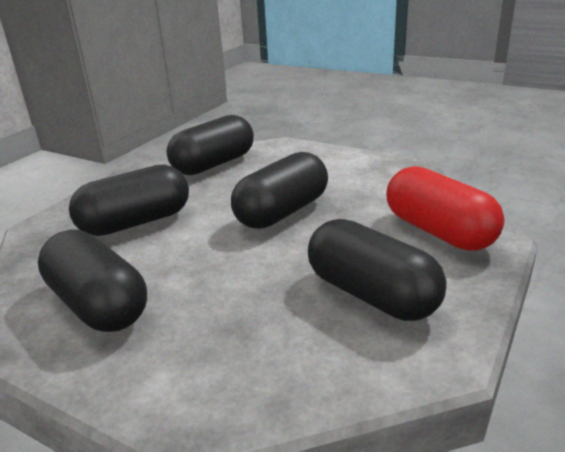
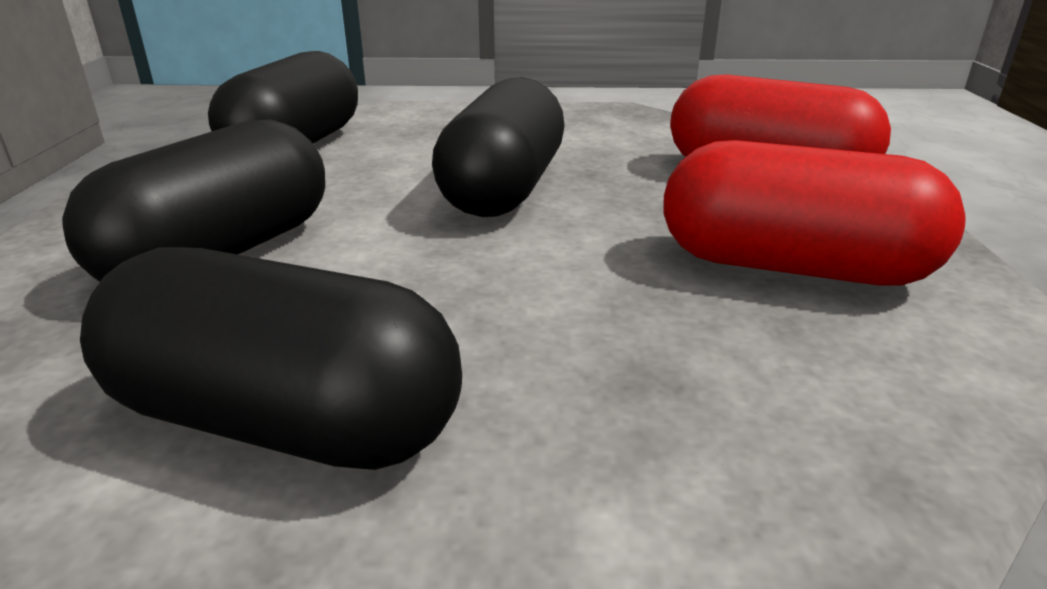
camera: 30 degrees left, 0 degrees up
black capsule [308,219,447,321] -> red capsule [663,140,966,285]

